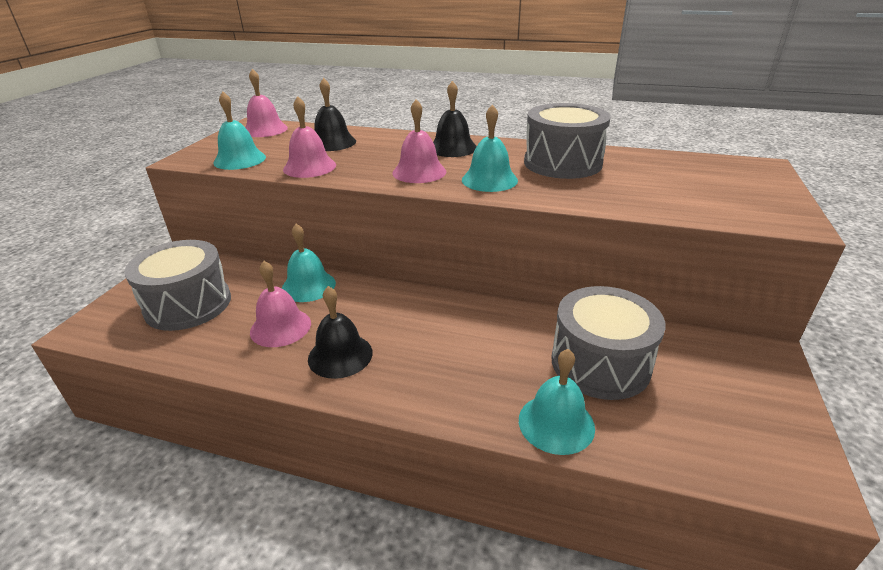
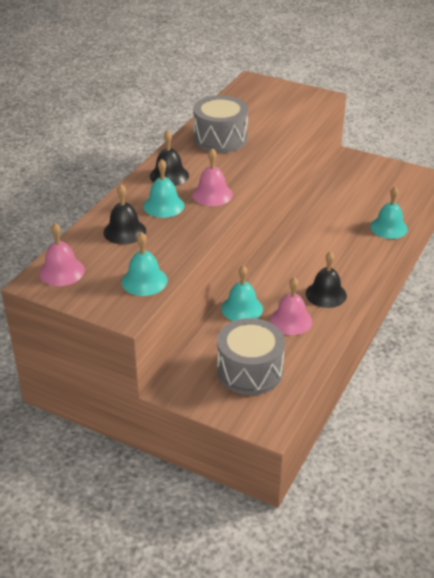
camera: 80 degrees left, 5 degrees up
pink bell [283,96,336,178] -> none
turquoise bell [462,104,518,192] -> turquoise bell moved to [143,159,185,218]
grey drum [552,286,665,400] -> none

